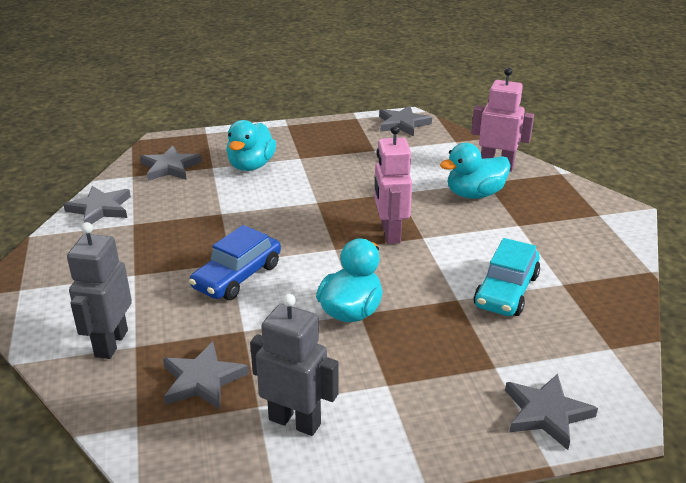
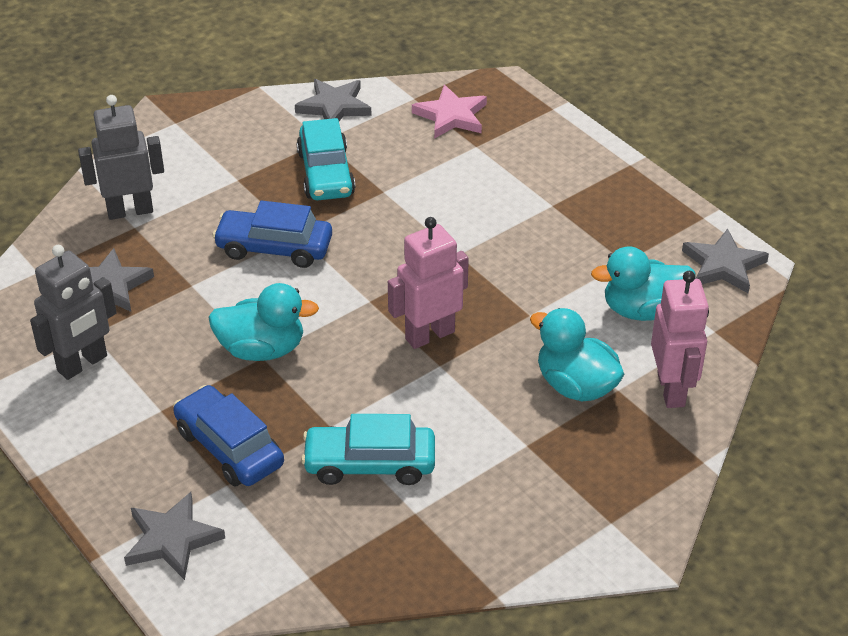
camera: 65 degrees right, 10 degrees up
grey star [140,145,202,181] -> pink star [412,85,487,139]
turquoise duck [226,120,276,171] -> turquoise duck moved to [591,246,696,321]
grey robot [250,294,339,436] -> grey robot turned 45 degrees clockwise [30,245,117,380]
none -> blue car [173,385,284,486]
none -> turquoise car [297,118,355,200]

